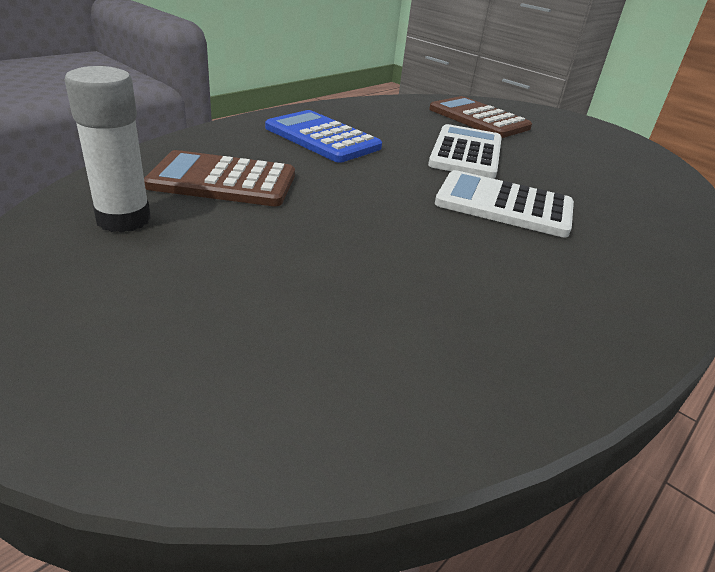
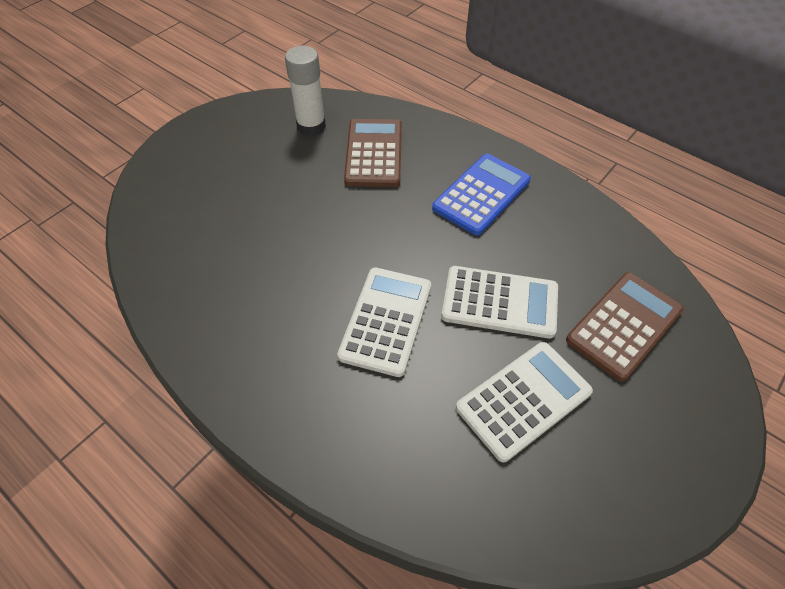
camera: 90 degrees right, 20 degrees up
none -> white calculator [456,342,593,462]

